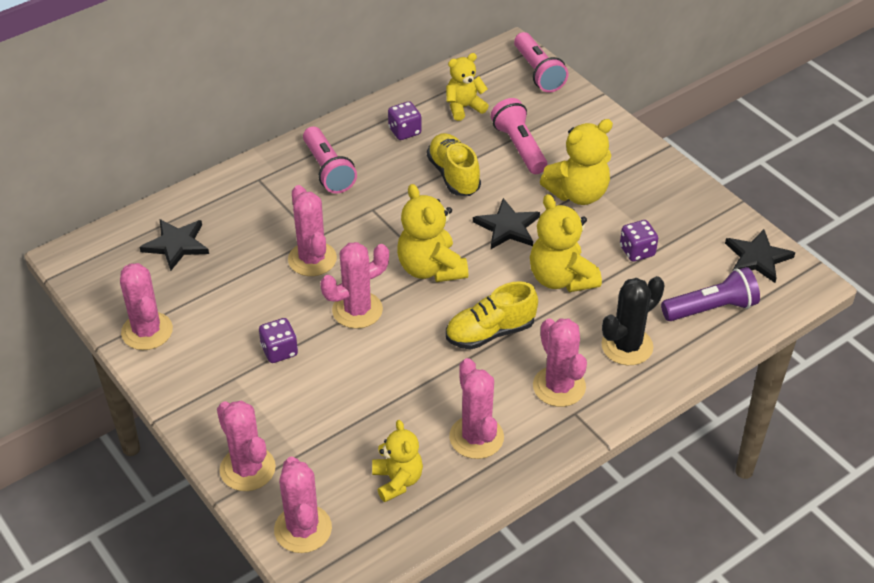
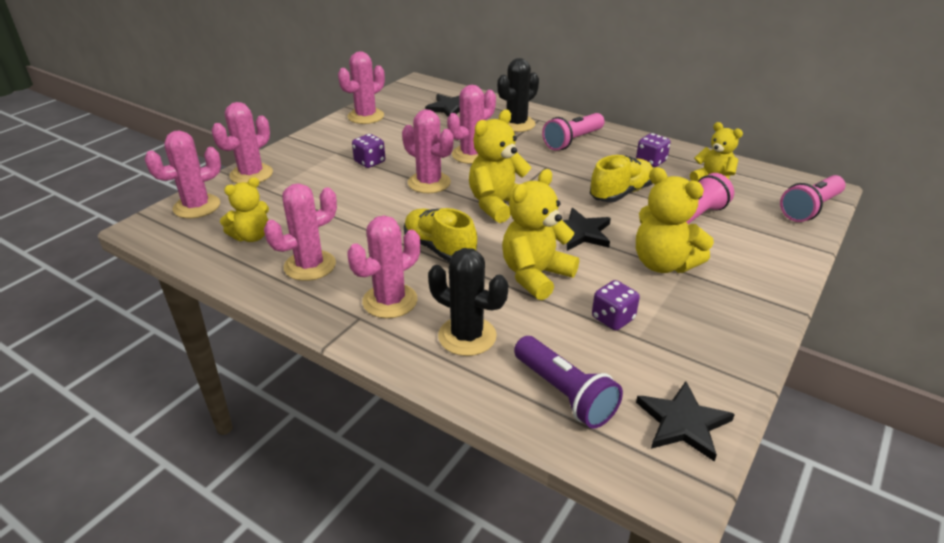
camera: 70 degrees right, 10 degrees down
none -> black cactus [497,58,539,132]

